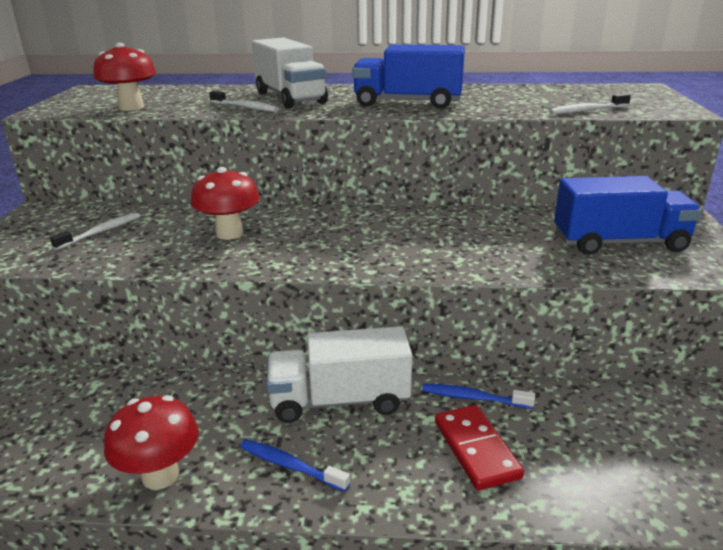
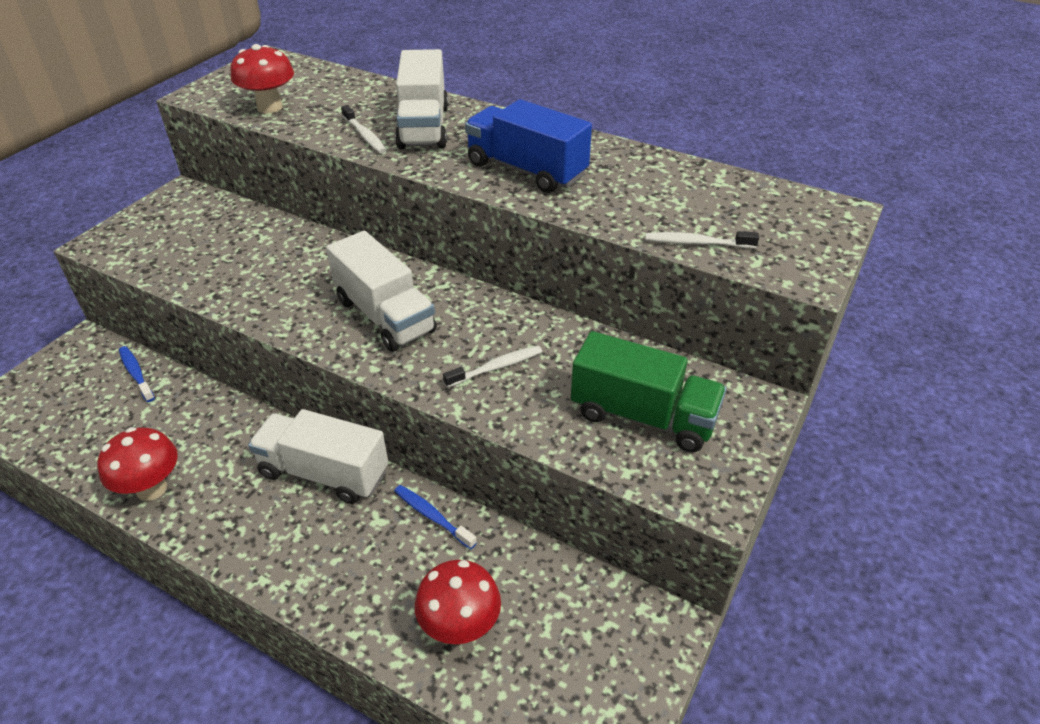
camera: 25 degrees right, 15 degrees up
white toothbrush [50,213,140,250] -> white toothbrush moved to [443,345,542,388]
red mushroom [191,167,260,240] -> red mushroom moved to [415,560,501,644]
blue toothbrush [240,440,350,492] -> blue toothbrush moved to [119,346,155,402]
red domino [435,405,524,490] -> none
blue truck [554,176,702,255] -> green truck [571,331,727,452]
none -> white truck [326,231,437,352]

